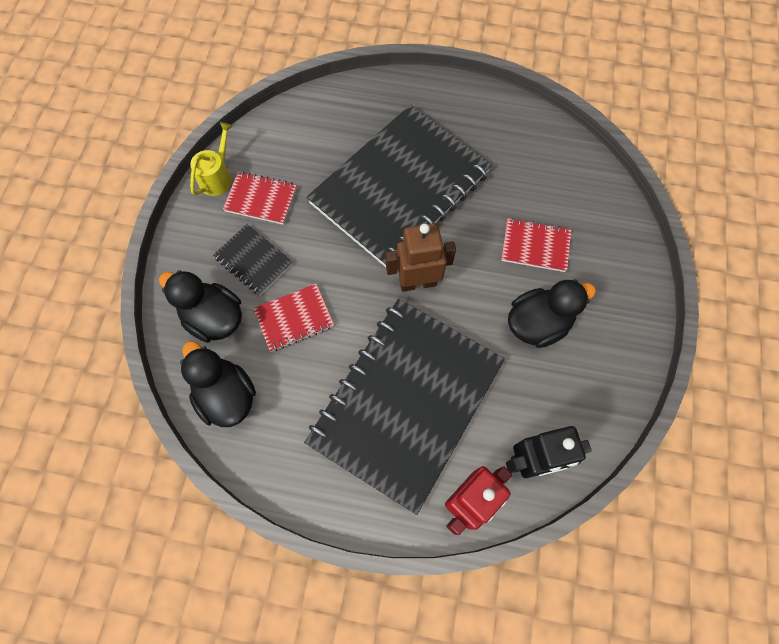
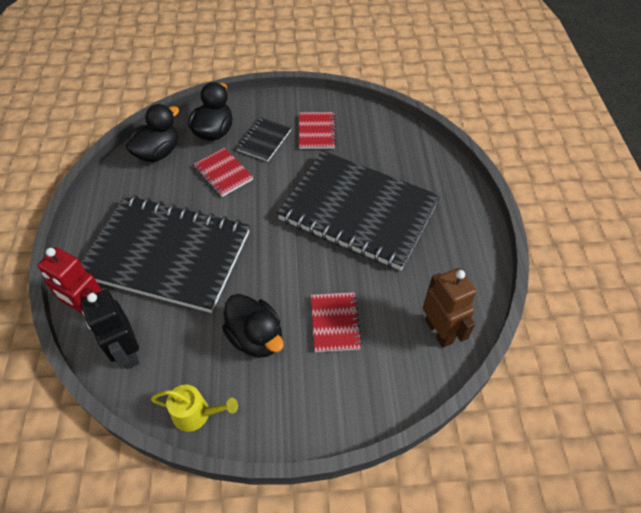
camera: 75 degrees right, 15 degrees down
yellow watering can [190,122,233,196] -> yellow watering can moved to [151,385,238,432]
brown robot [386,223,456,292] -> brown robot moved to [423,268,477,348]

